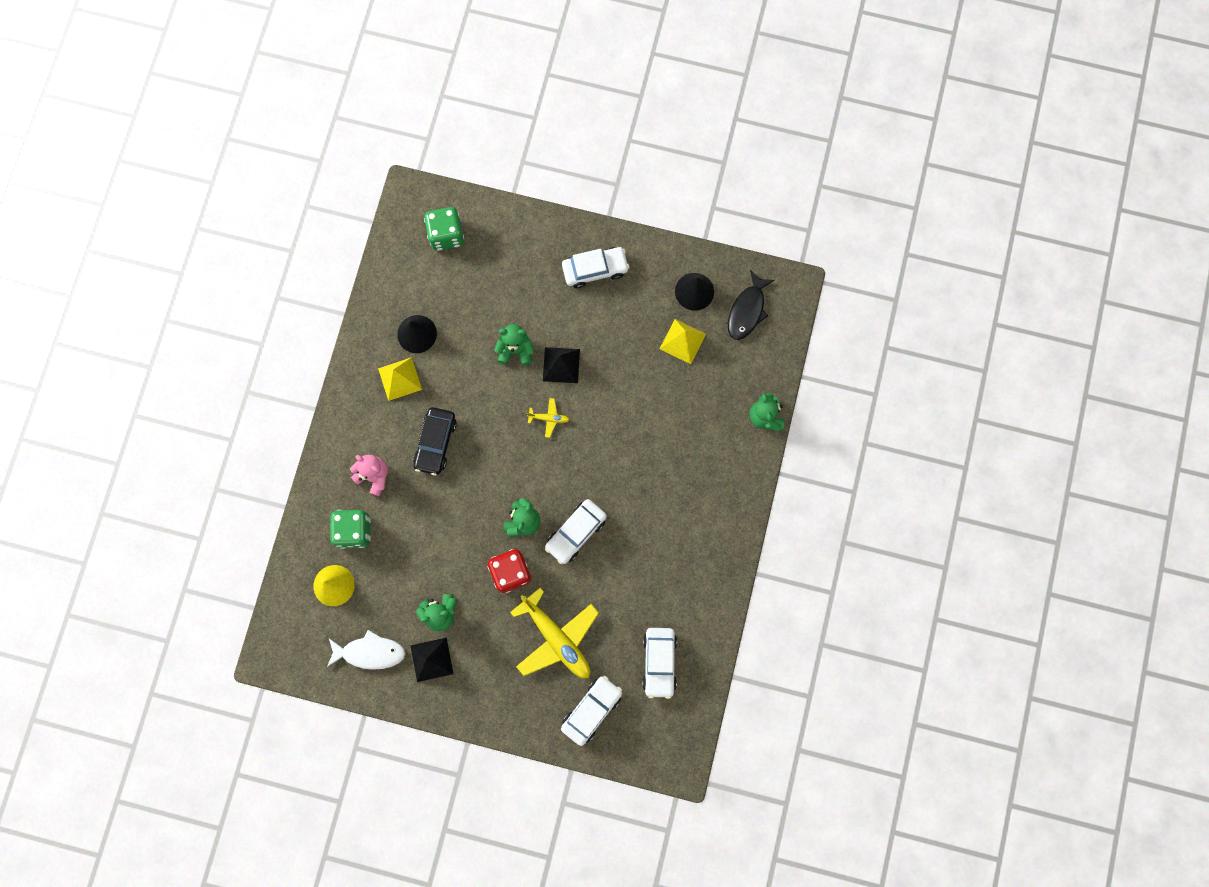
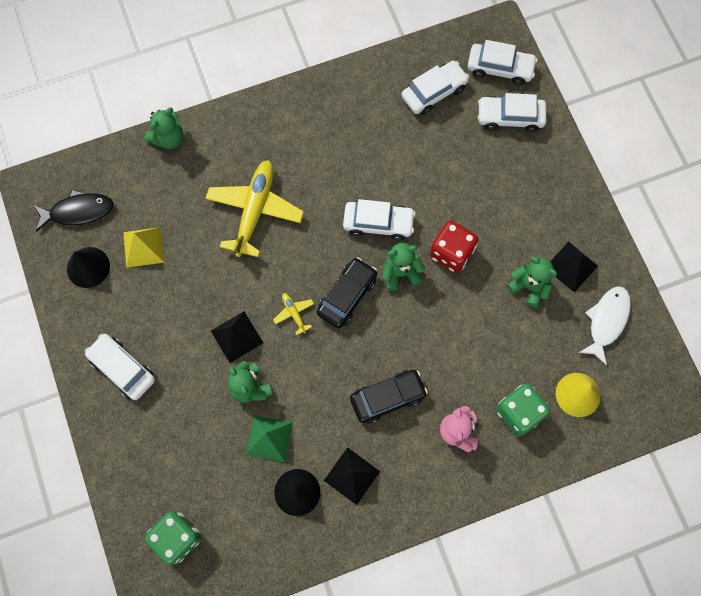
camera: 125 degrees left, 5 degrees down
white fish [327,630,405,670] -> white fish turned 60 degrees clockwise [579,286,631,366]
yellow pyramid [378,357,422,401] -> black pyramid [324,447,380,505]
yellow plane [510,588,599,678] -> yellow plane moved to [205,160,304,257]
none -> green pyramid [246,415,293,462]
none -> black car [317,257,377,328]
none -> white car [468,40,538,85]

